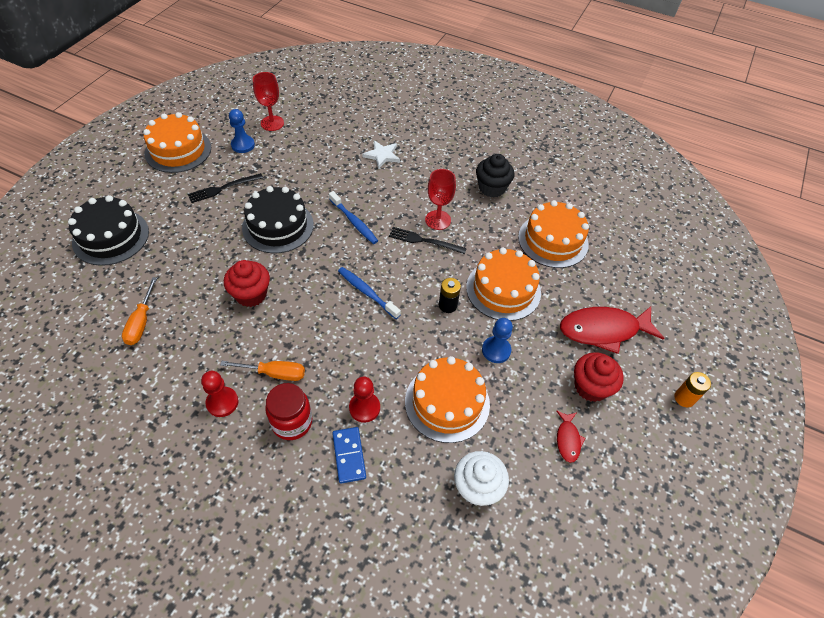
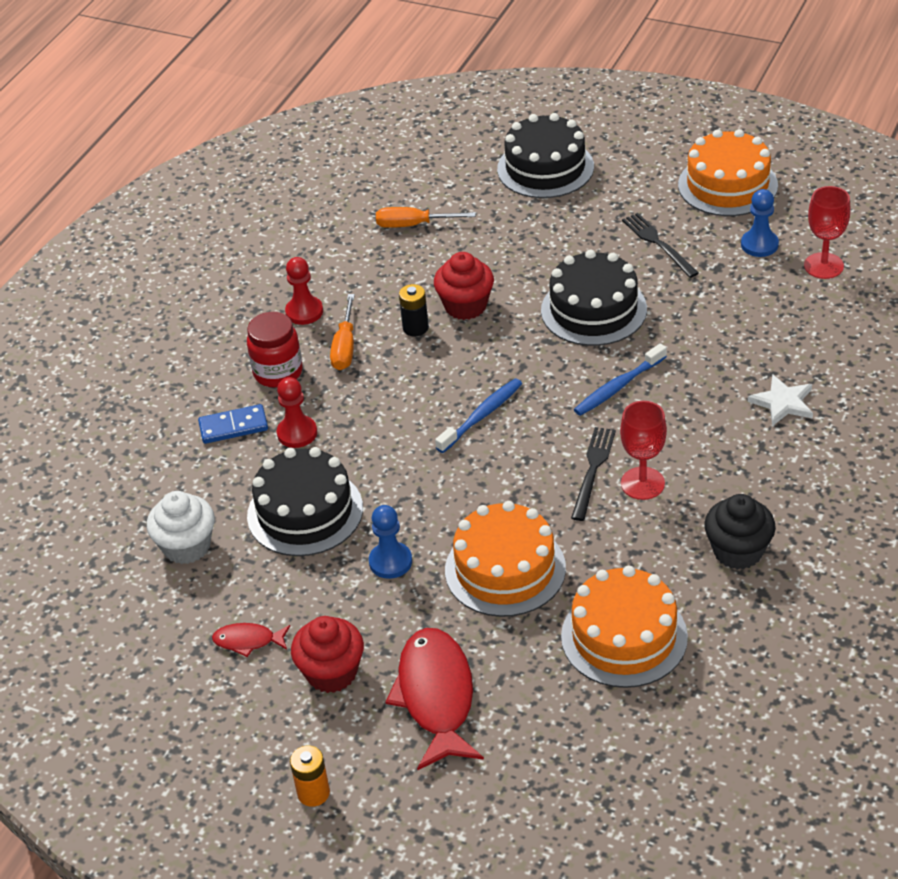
camera: 95 degrees right, 10 degrees down
orange cake [405,356,490,443] -> black cake [247,447,363,556]
black battery [439,278,461,313] -> black battery moved to [399,284,429,336]

